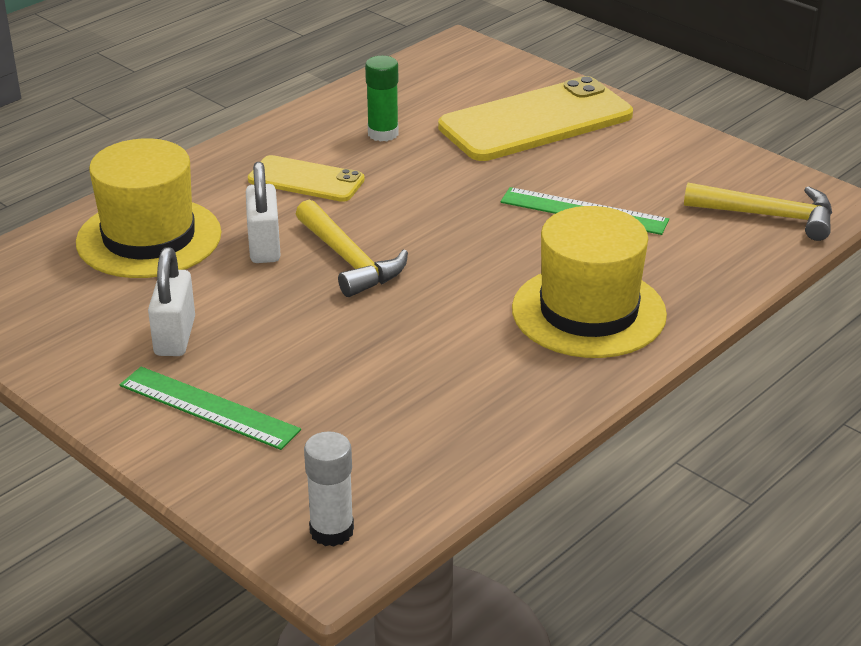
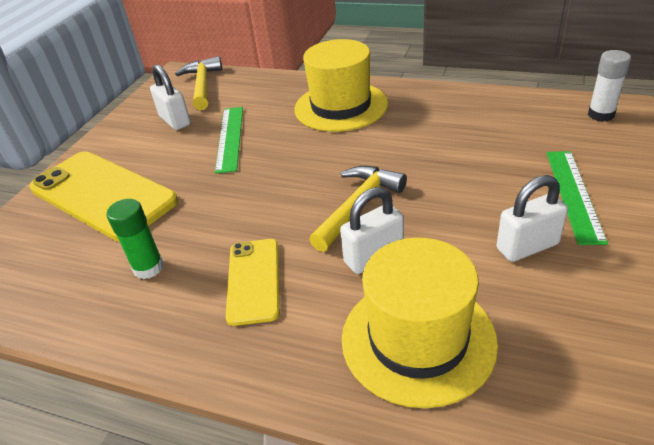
camera: 110 degrees left, 5 degrees up
none -> white padlock [150,64,191,130]

